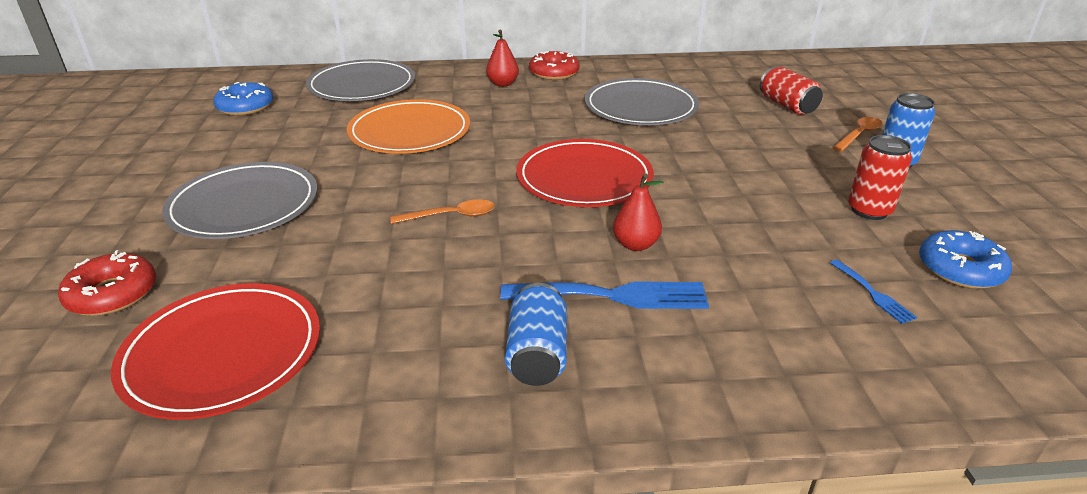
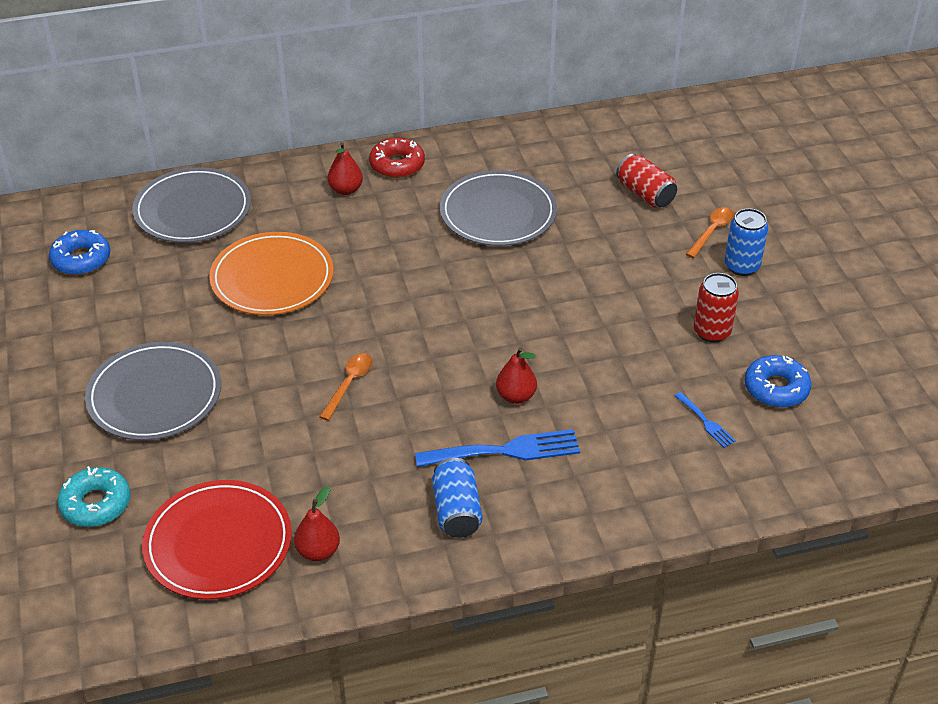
camera: 10 degrees left, 10 degrees up
red donut [58,250,156,316] -> turquoise donut [57,466,131,527]
orange spoon [390,199,495,224] -> orange spoon turned 45 degrees counterclockwise [319,353,373,421]
red plate [516,139,654,207] -> none
none -> red pear [294,486,340,561]

